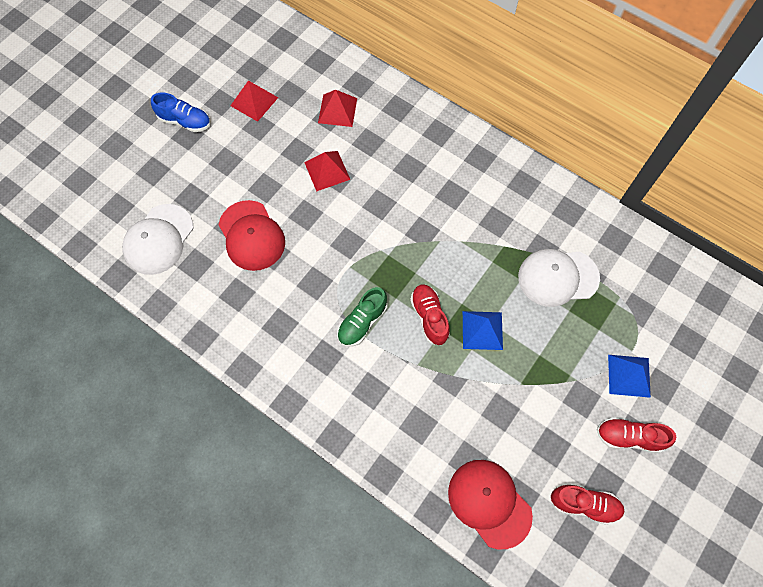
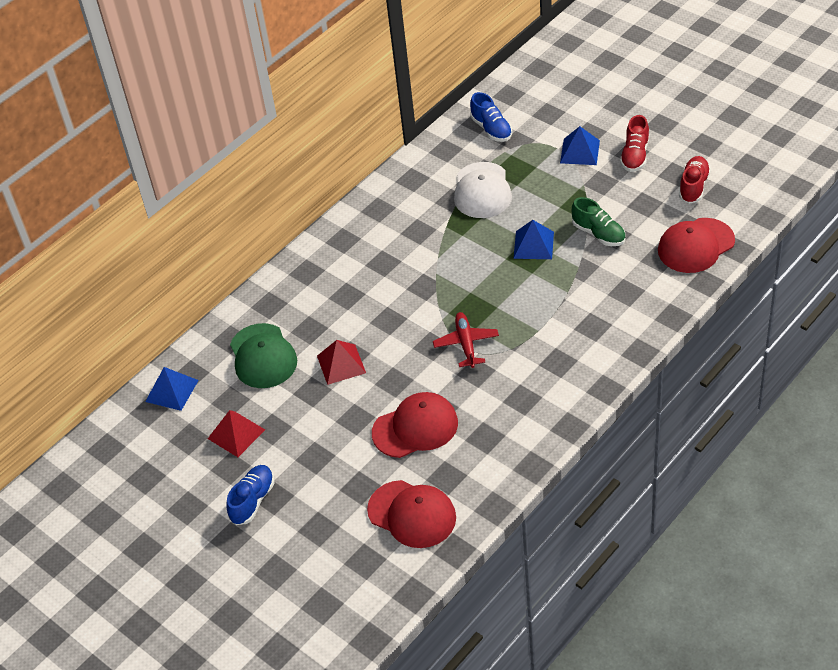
camera: 80 degrees left, 20 degrees down
white cap [122,204,193,275] -> red cap [367,480,456,548]
red pyramid [318,90,357,127] -> green cap [230,323,297,388]
green shoe [337,287,387,346] -> green shoe moved to [572,197,626,246]
red shoe [410,284,450,345] -> none
none -> blue pyramid [145,367,199,411]
none -> red plane [433,312,499,368]
none -> blue shoe [470,92,512,142]

